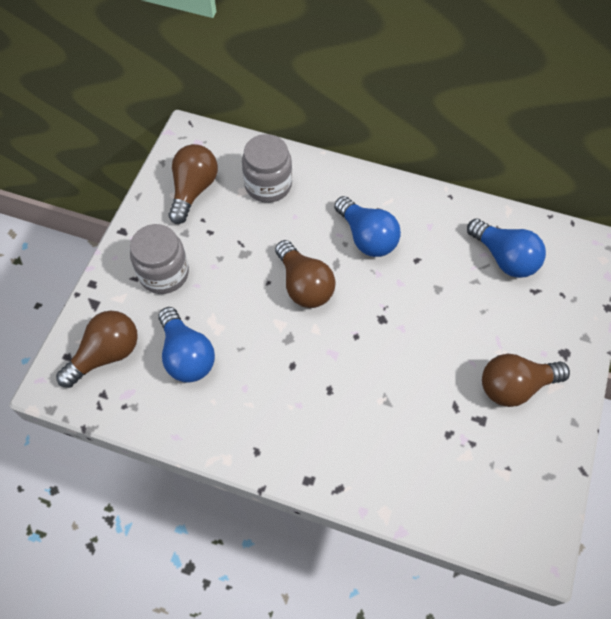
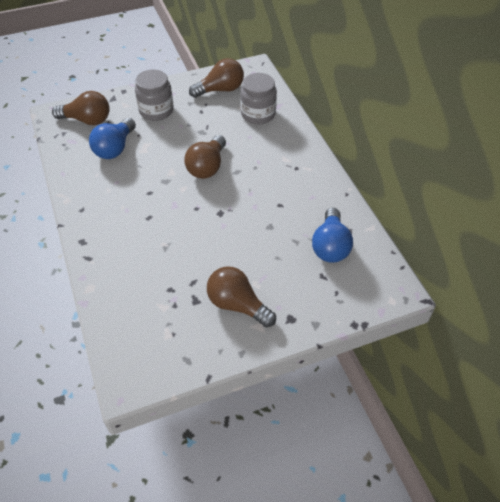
camera: 50 degrees right, 10 degrees down
blue light bulb [334,196,401,257] -> none

